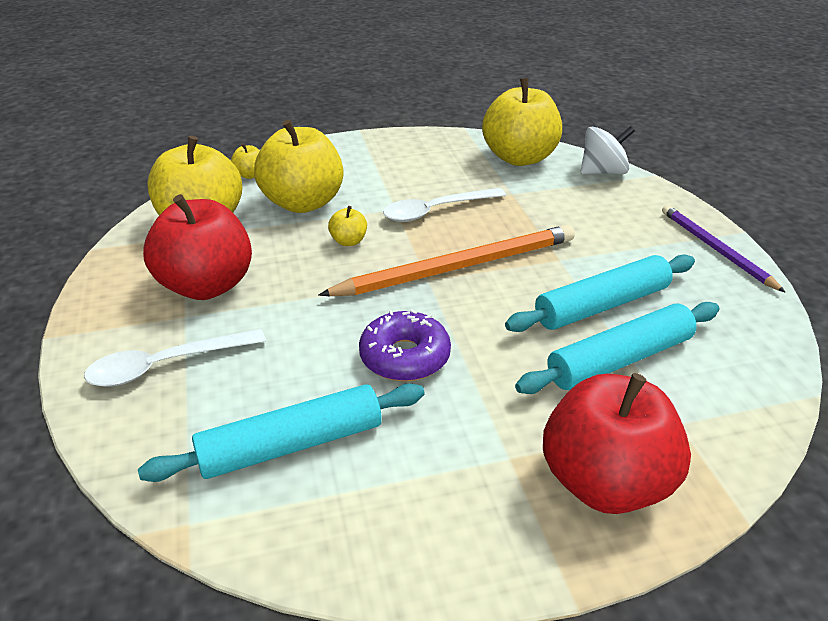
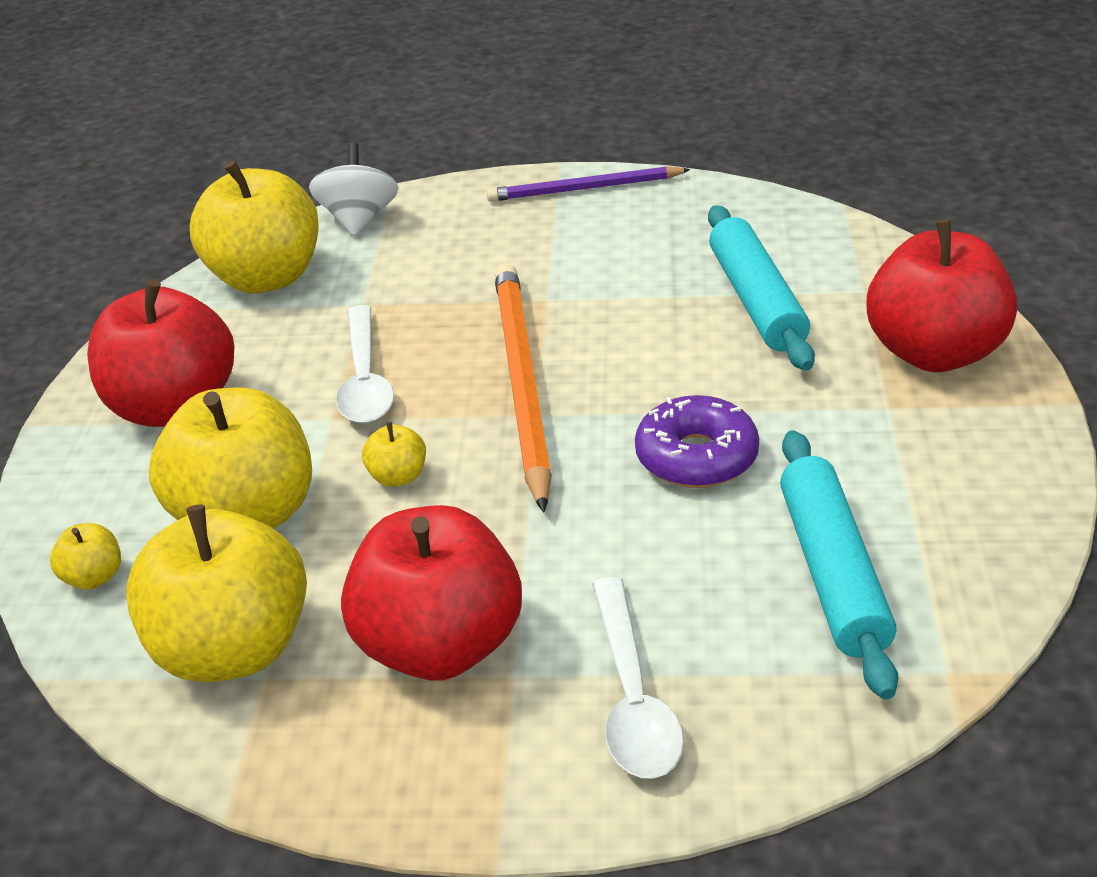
camera: 70 degrees left, 0 degrees up
turquoise rolling pin [505,254,695,332] -> none
none -> red apple [87,279,234,427]

